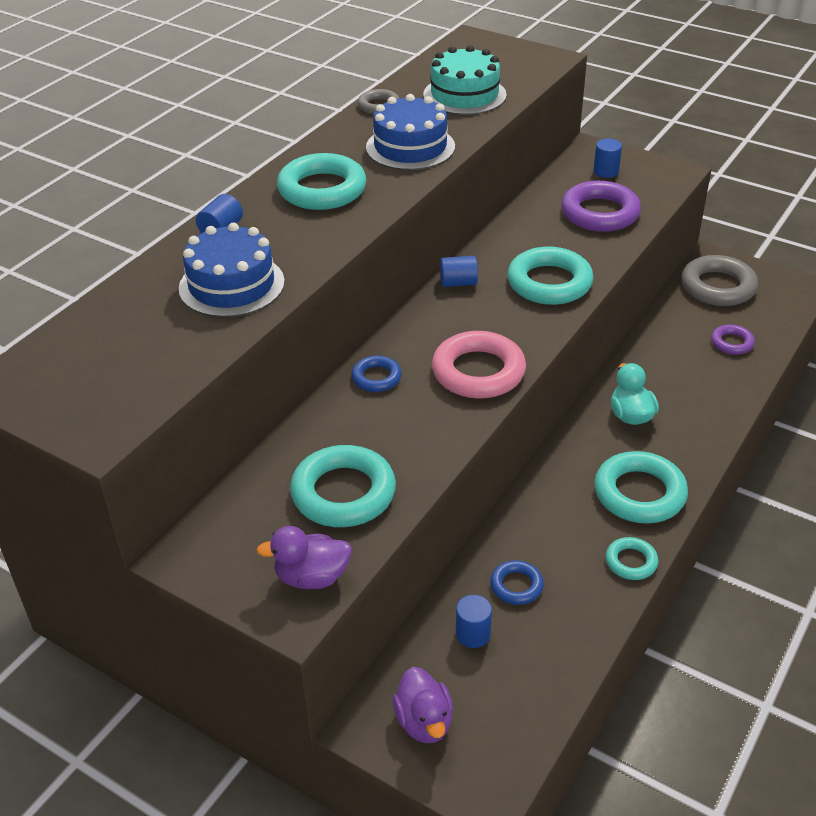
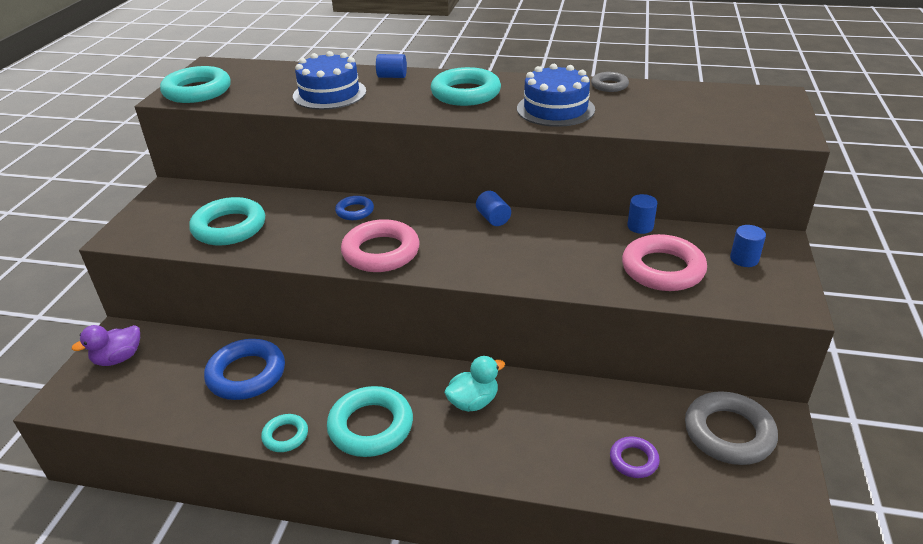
camera: 70 degrees right, 5 degrees down
purple duck [256,526,352,589] -> none
turquoise cake [423,45,507,115] -> none
blue cylinder [456,595,492,648] -> blue cylinder moved to [627,194,657,234]
blue ring [490,560,544,605] -> blue ring [204,339,285,400], size x1.87
turquoise ring [507,247,593,305] -> turquoise ring moved to [160,66,231,103]
purple ring [561,181,641,232] -> pink ring [622,234,707,291]

